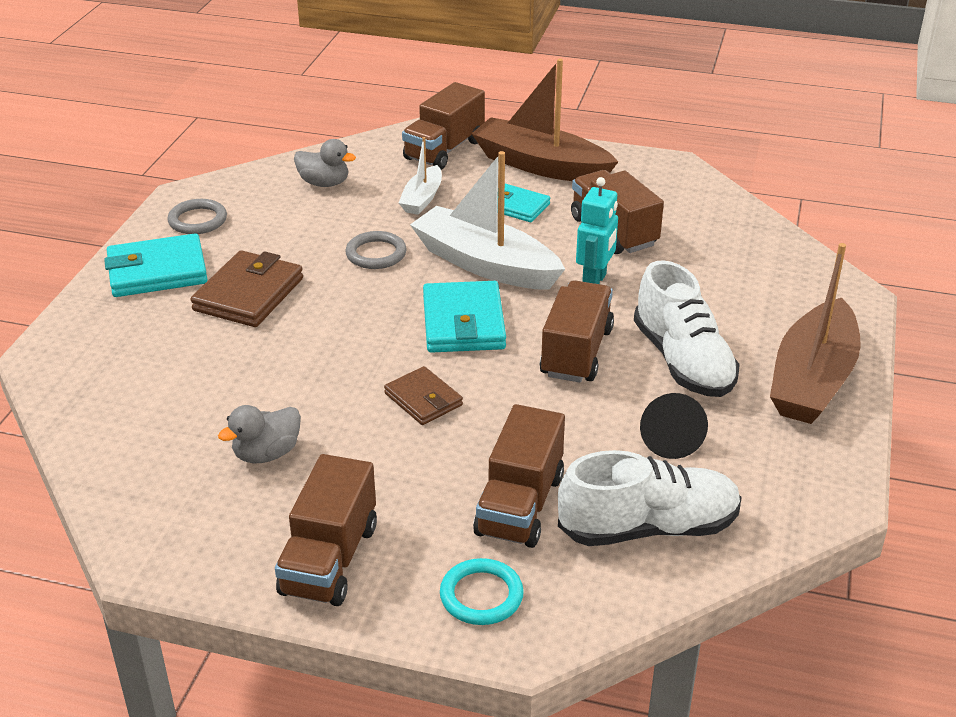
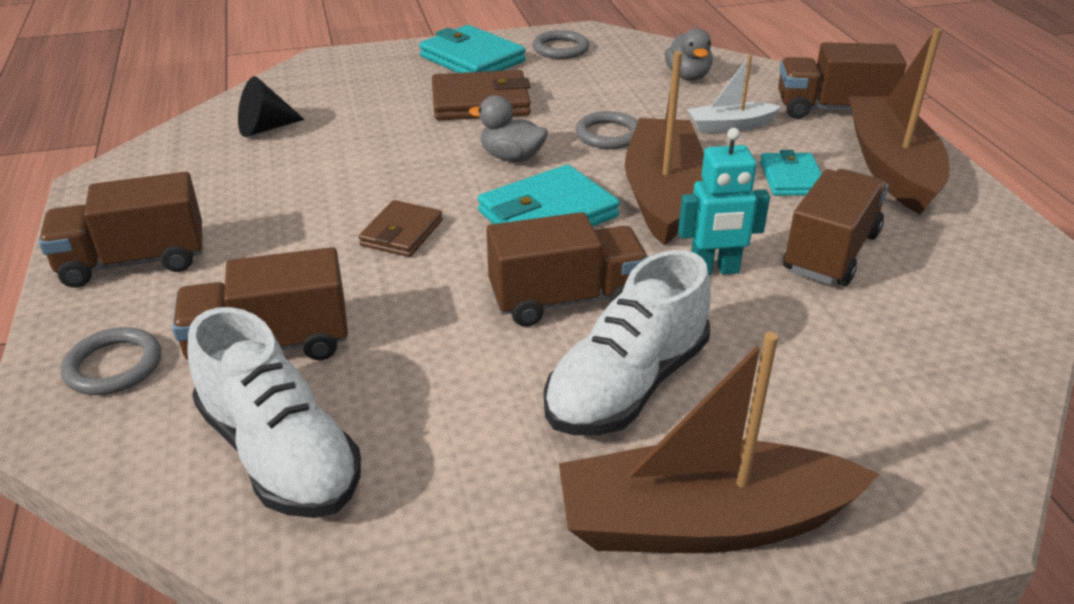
camera: 60 degrees right, 0 degrees up
grey duck [218,405,301,463] -> grey duck moved to [469,95,548,162]
white boat [410,151,565,290] -> brown boat [625,51,704,246]
turquoise ring [440,558,524,625] -> grey ring [61,327,161,395]
black cone [640,393,708,459] -> black cone moved to [238,76,305,137]

